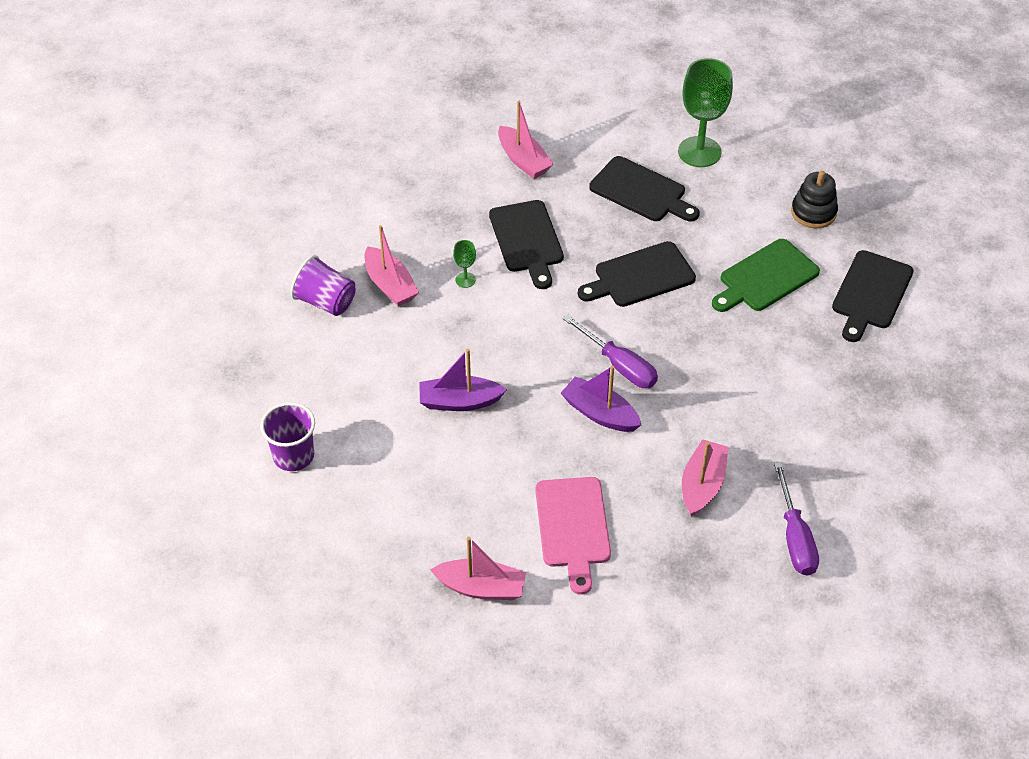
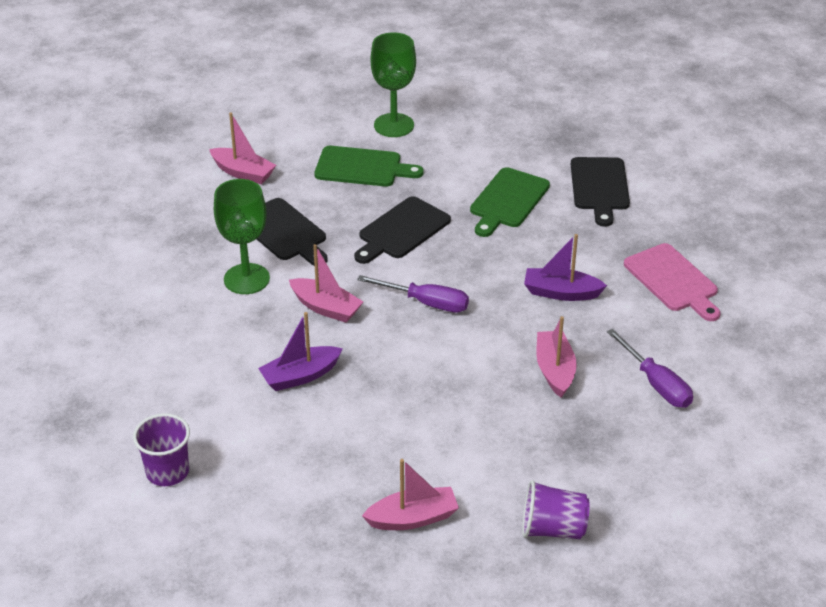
camera: 25 degrees left, 10 degrees down
purple cup [290,255,356,316] -> purple cup moved to [522,480,590,539]
pink boat [365,225,419,307] -> pink boat moved to [289,244,363,323]
green goblet [453,240,476,288] -> green goblet [214,179,270,294], size x2.29
pink cutting board [535,477,611,595] -> pink cutting board moved to [624,243,721,321]
purple boat [561,366,641,432] -> purple boat moved to [524,234,607,301]
black cutting board [589,156,700,221] -> green cutting board [314,146,424,187]
black stacking toy [791,171,838,228] -> none

